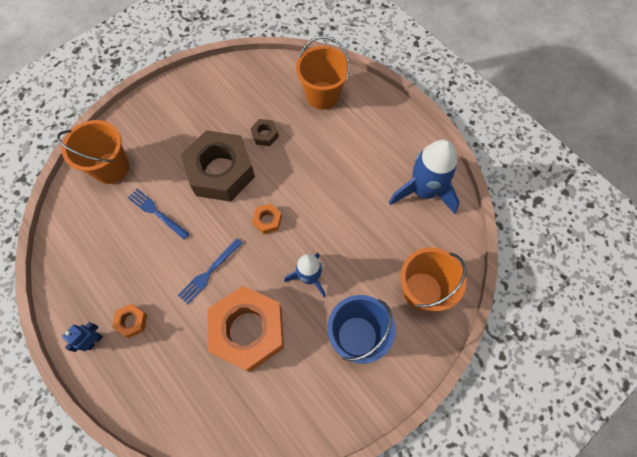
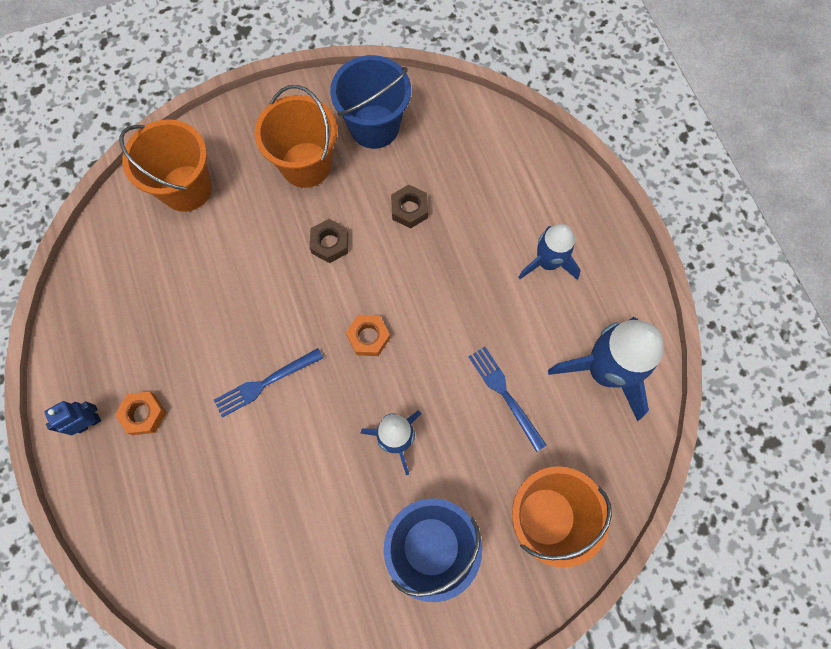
camera: 20 degrees right, 5 degrees up
blue fork [128,189,190,240] -> blue fork moved to [469,347,547,452]
brown nut [181,130,255,202] -> brown nut [310,219,348,263], size x0.41
orange nut [208,286,284,372] -> none
orange bucket [296,36,350,110] -> orange bucket moved to [254,85,337,188]
none -> blue bucket [330,55,411,149]
none -> blue rocket [518,224,581,280]

